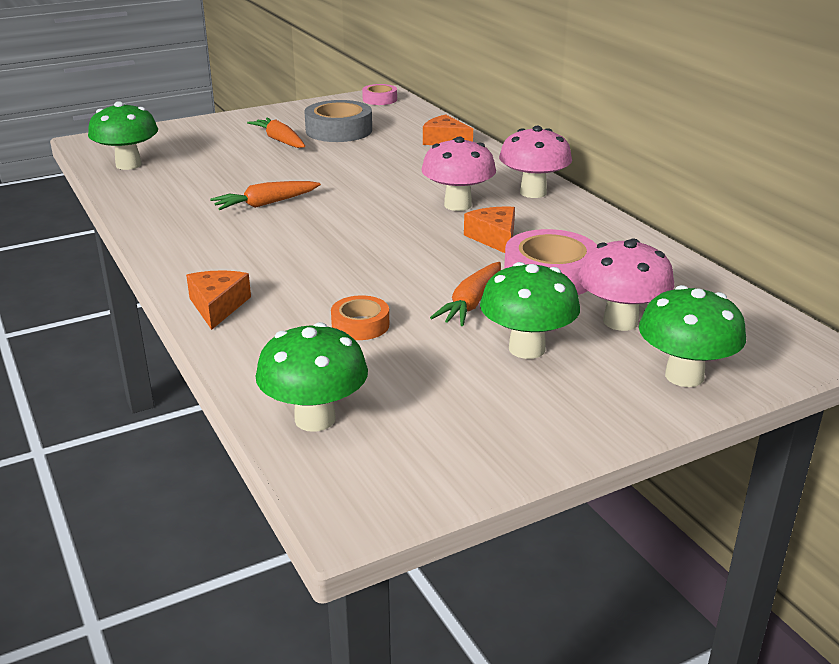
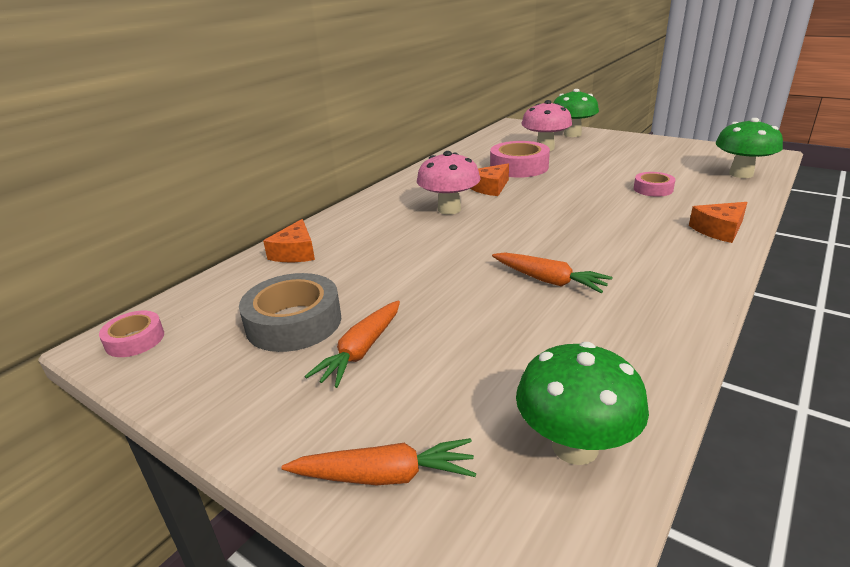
camera: 115 degrees left, 0 degrees up
orange tape [331,295,389,340] -> pink tape [634,172,675,197]
orange carrot [430,262,501,326] -> orange carrot moved to [281,438,476,485]
green mushroom [480,262,580,359] -> none
pink mushroom [499,126,572,198] -> none

